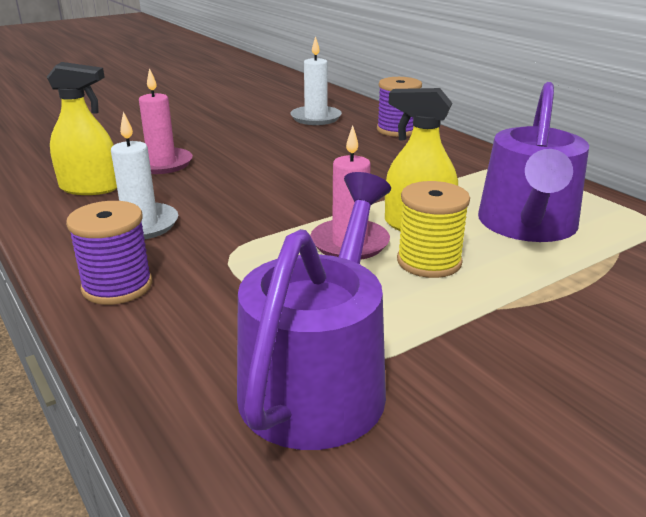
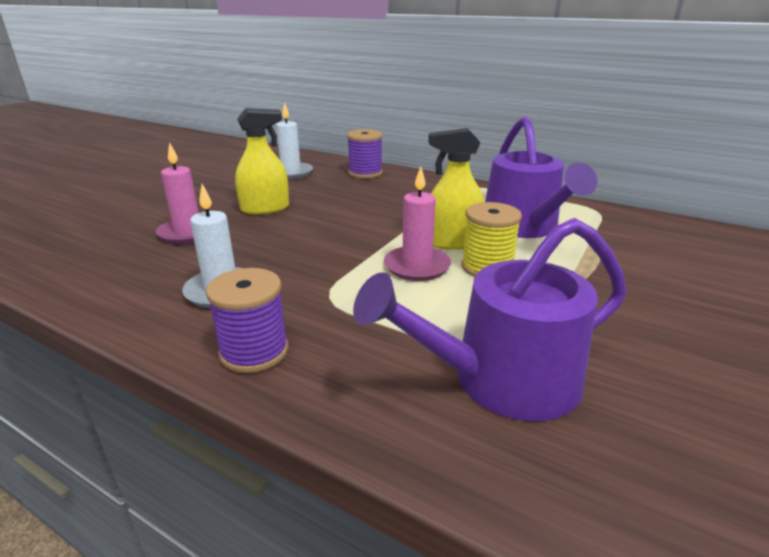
camera: 25 degrees left, 0 degrees up
yellow spray bottle [47,62,117,195] -> yellow spray bottle moved to [235,108,289,215]
purple watering can [237,172,391,450] -> purple watering can turned 105 degrees counterclockwise [353,218,627,421]

